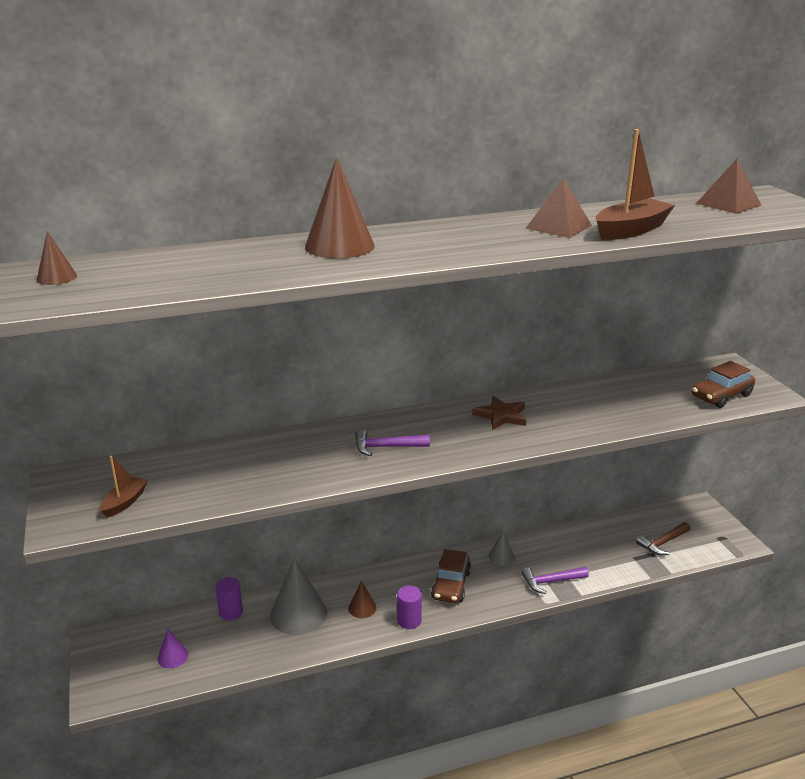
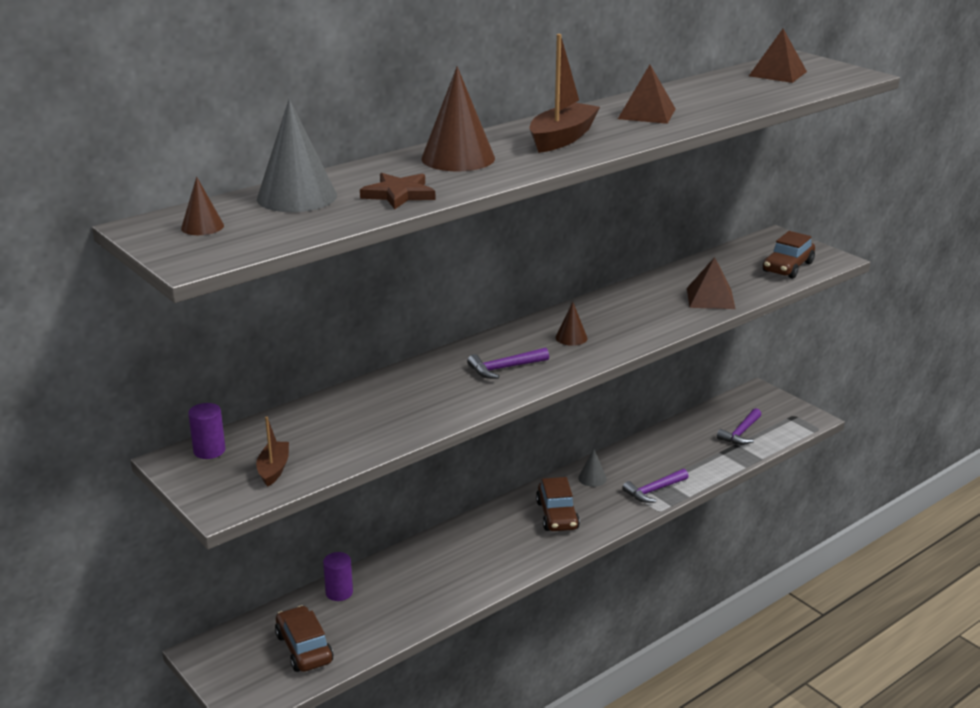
camera: 20 degrees left, 0 degrees up
purple cone [157,629,188,668] -> brown car [275,605,333,672]
grey cone [270,558,327,635] -> grey cone moved to [257,99,337,212]
brown cone [348,581,376,618] -> brown cone moved to [556,302,588,346]
purple cylinder [397,586,422,629] -> purple cylinder moved to [188,403,226,459]
brown star [472,396,526,430] -> brown star moved to [360,173,436,209]
brown boat [596,129,675,240] -> brown boat moved to [530,34,600,153]
brown hammer [636,522,690,555] -> purple hammer [717,408,762,445]
none -> brown pyramid [687,257,735,309]

